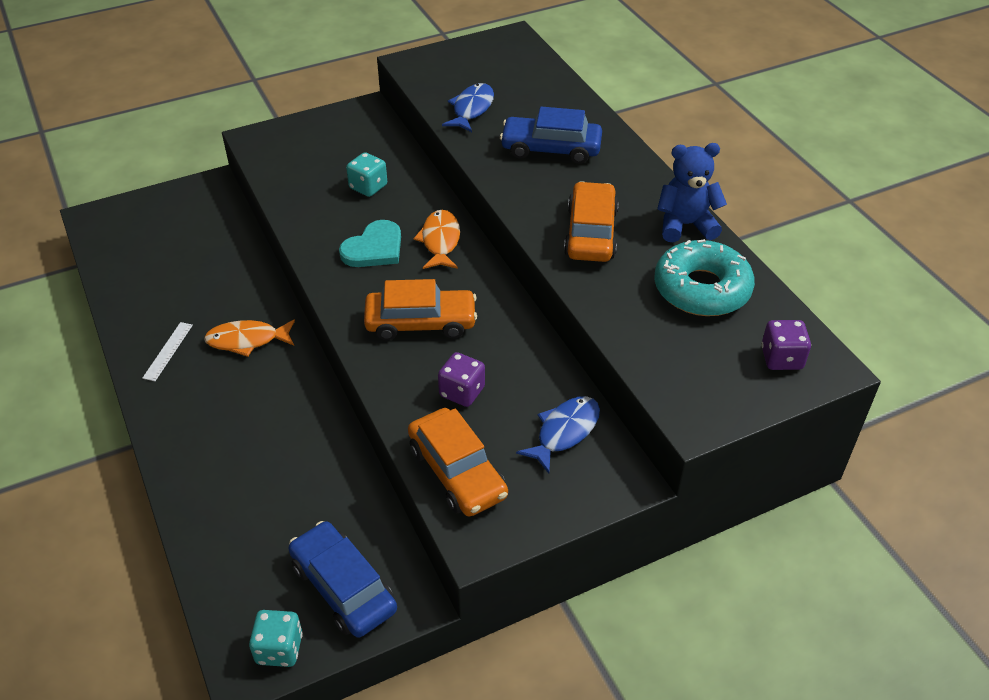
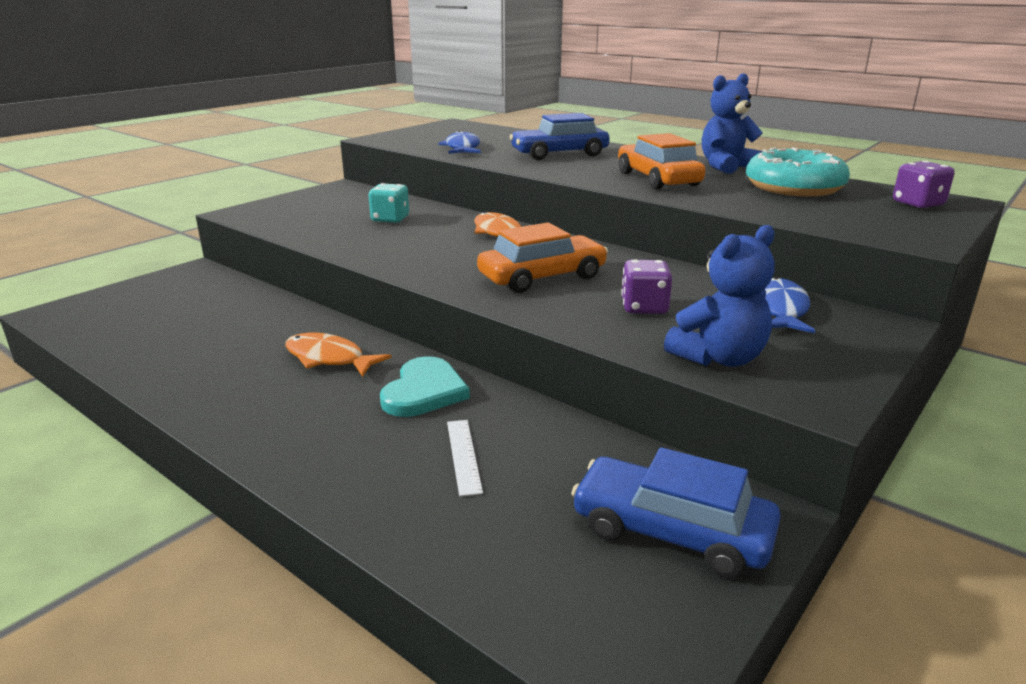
camera: 25 degrees left, 20 degrees down
white ruler [142,322,193,381] -> white ruler moved to [447,420,483,496]
orange fish [204,319,295,357] -> orange fish turned 60 degrees clockwise [285,333,391,377]
turquoise dice [249,610,303,667] -> none
turquoise heart [339,220,401,267] -> turquoise heart moved to [380,356,470,417]
orange car [408,408,508,517] -> blue teddy bear [664,225,775,367]

